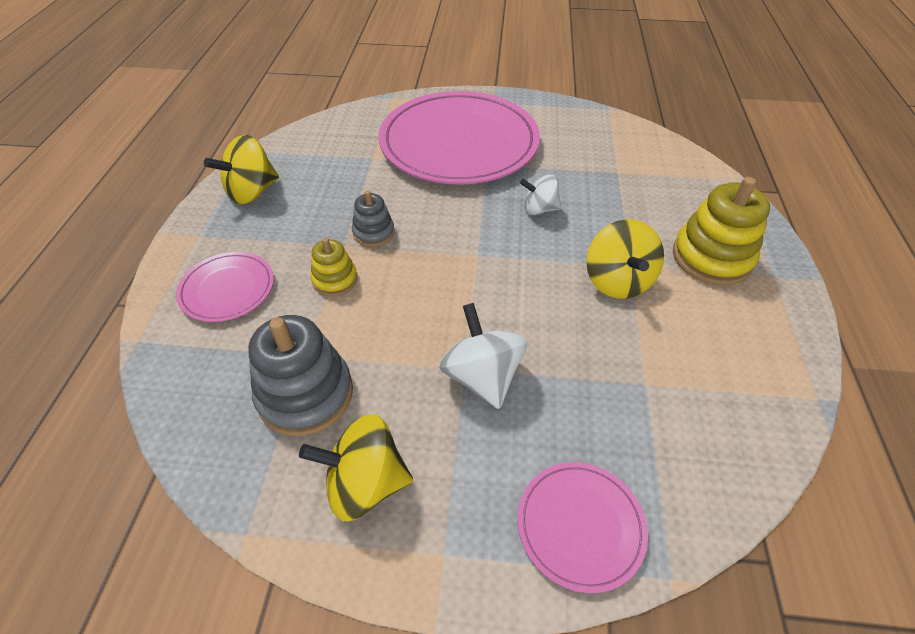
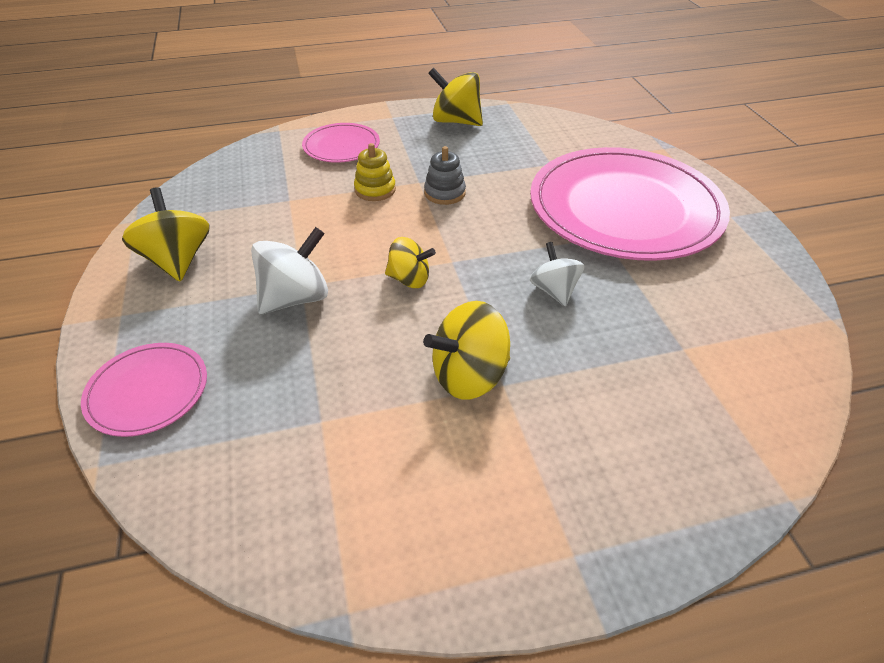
camera: 70 degrees right, 5 degrees down
grey stacking toy [248,315,353,436] -> none
yellow stacking toy [673,177,770,285] -> none
none -> yellow spinning top [385,237,436,288]

